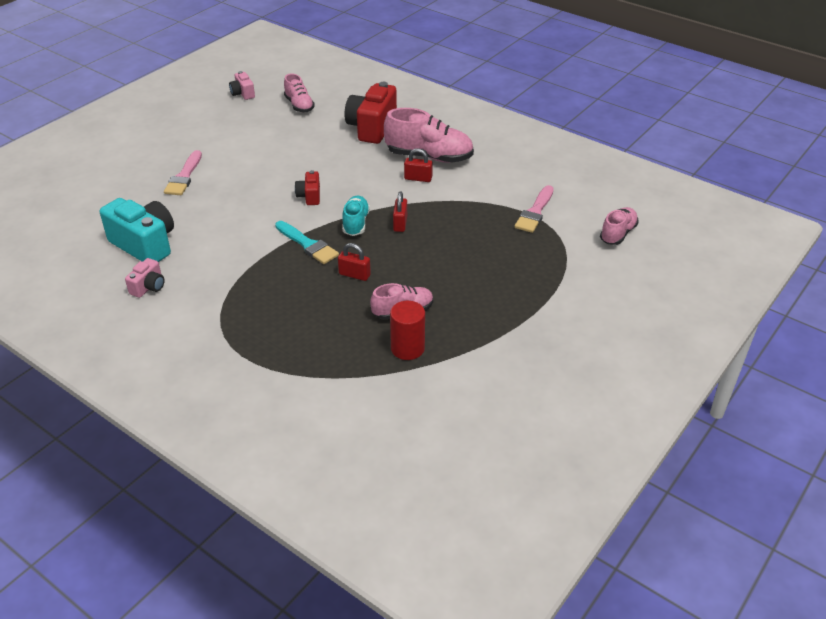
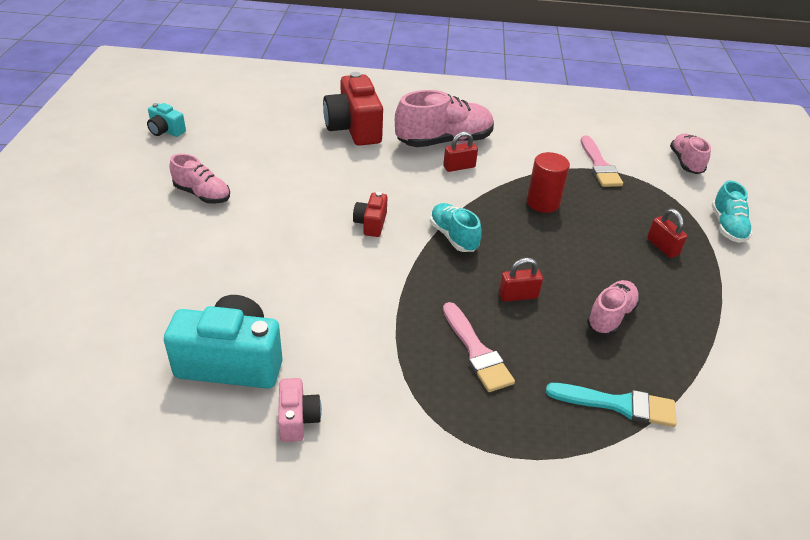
camera: 35 degrees left, 0 degrees up
pink brush [164,150,202,195] -> pink brush moved to [443,302,515,392]
pink camera [229,71,255,100] -> turquoise camera [147,103,186,137]
turquoise brush [275,221,339,264] -> turquoise brush moved to [546,383,677,427]
pink shoe [284,73,315,112] -> pink shoe moved to [170,154,230,204]
red camera [295,170,320,205] -> red camera turned 45 degrees clockwise [353,192,388,237]
red cylinder [390,301,425,360] -> red cylinder moved to [527,152,570,213]
red padlock [393,191,407,232] -> red padlock moved to [647,209,687,258]
none -> turquoise shoe [712,180,753,243]

